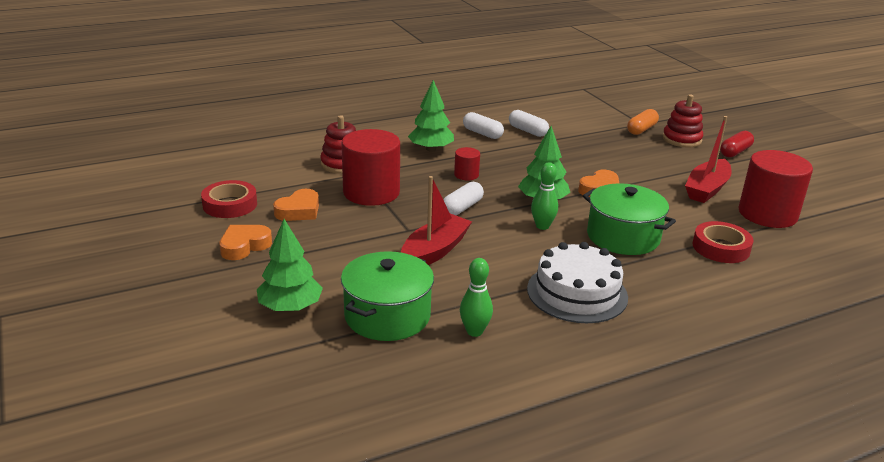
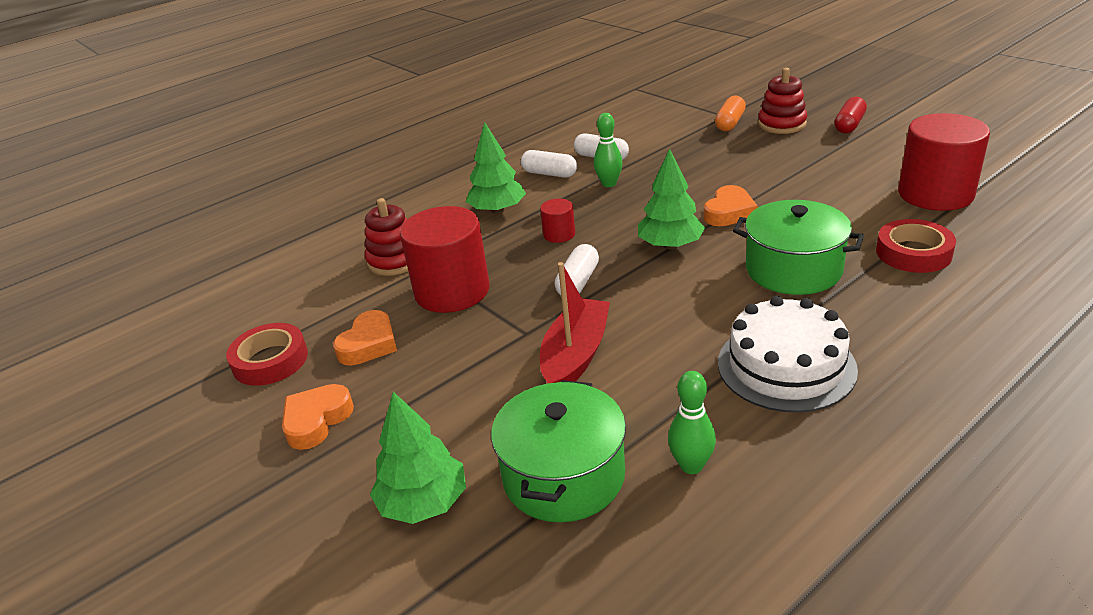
camera: 10 degrees left, 5 degrees up
green bowling pin [531,162,558,230] -> green bowling pin moved to [594,113,623,187]
red boat [685,116,732,203] -> none

